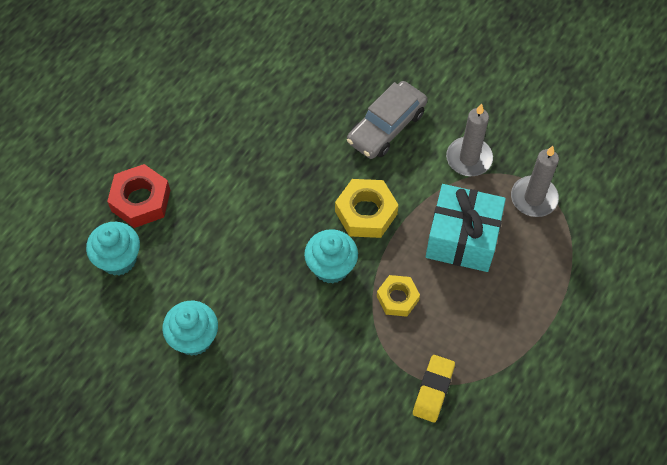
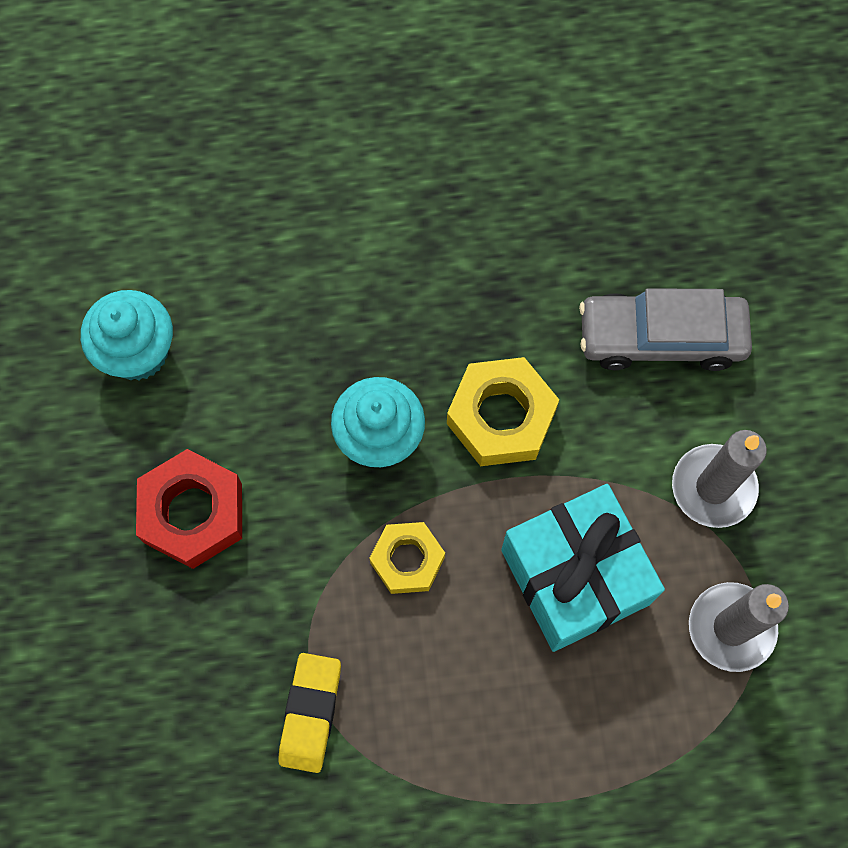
camera: 50 degrees right, 10 degrees up
turquoise cupcake [86,222,140,276] -> none
red nut [107,164,170,228] -> red nut moved to [136,449,242,569]
yellow eraser [413,355,455,423] -> yellow eraser turned 60 degrees counterclockwise [278,653,341,773]

